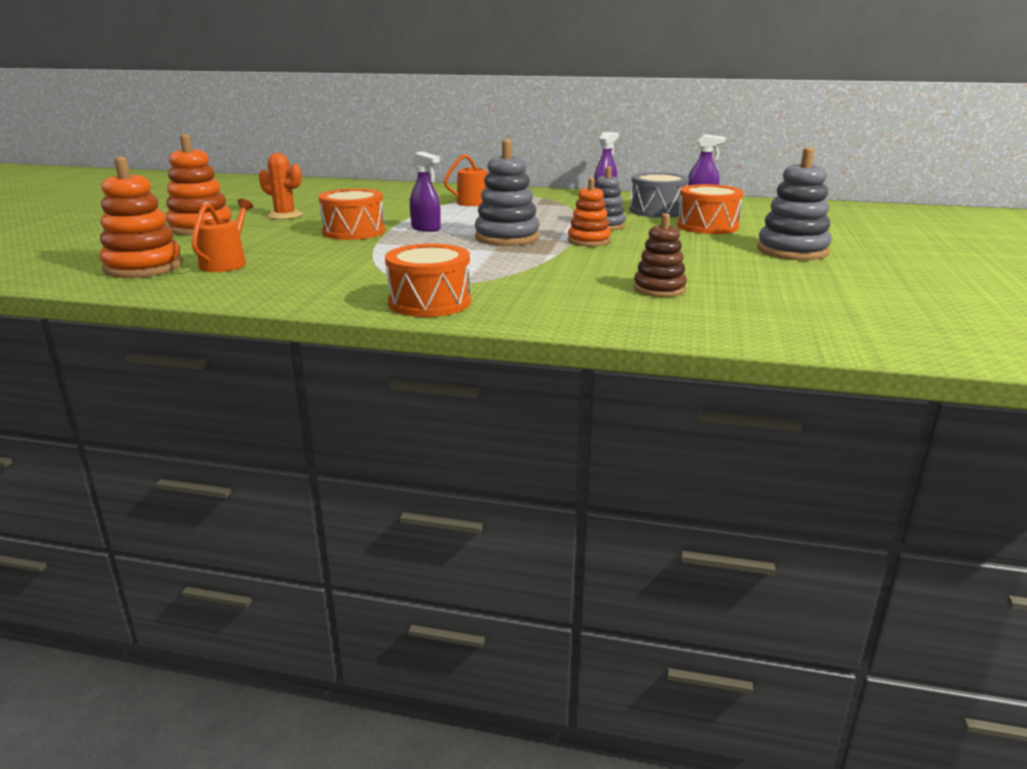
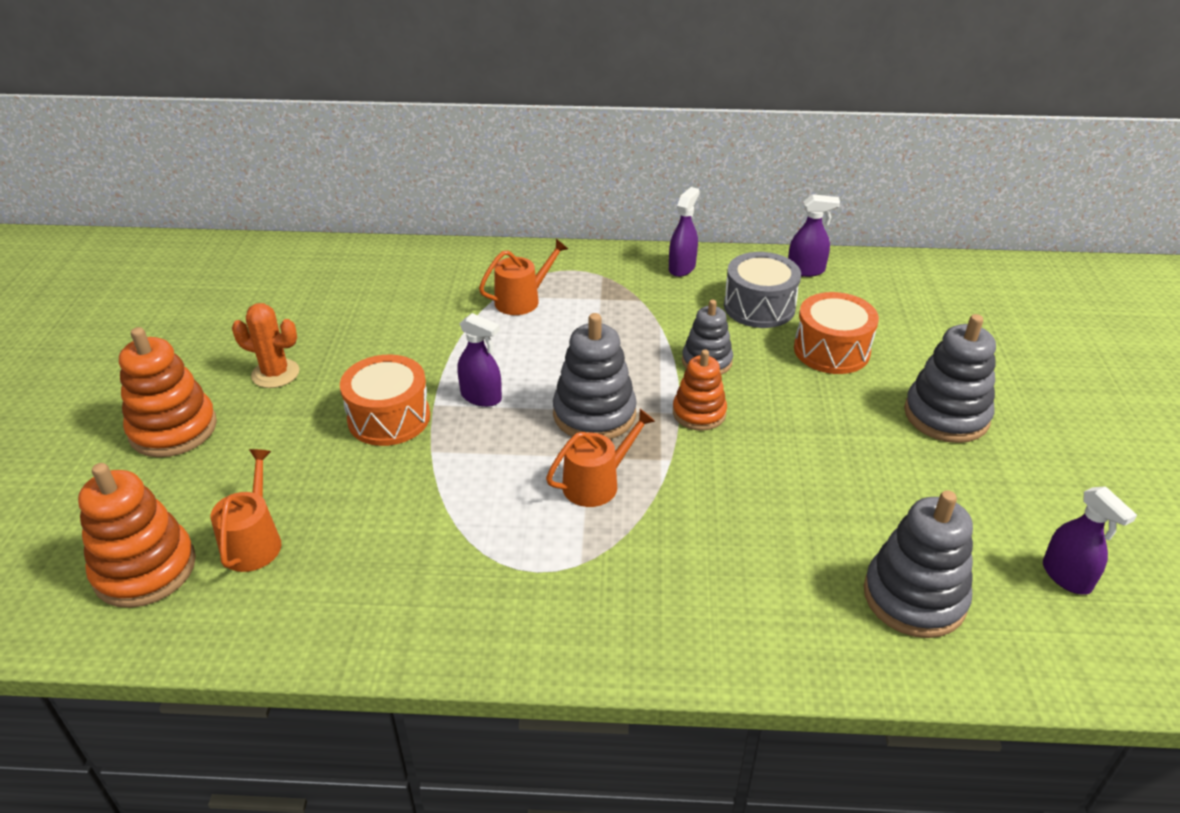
camera: 10 degrees left, 15 degrees up
orange drum [385,244,471,317] -> none
brown stacking toy [633,213,687,297] -> none
none -> orange watering can [546,409,655,507]
none -> grey stacking toy [864,490,973,638]
none -> purple spray bottle [1043,486,1137,595]

